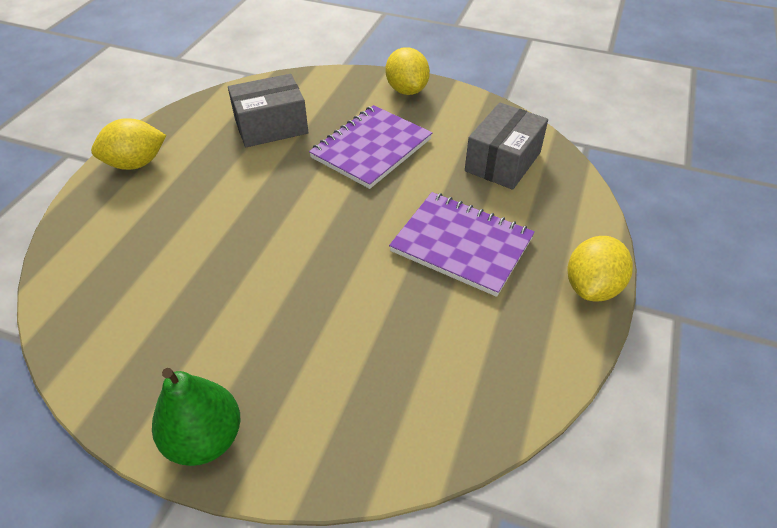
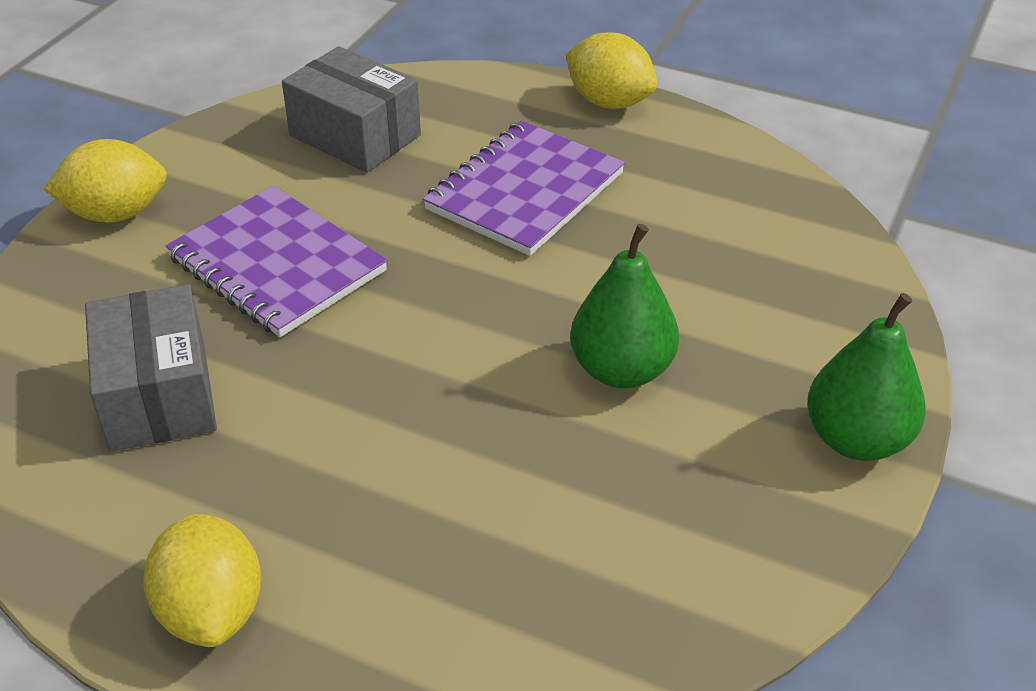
camera: 85 degrees left, 5 degrees down
none -> green pear [570,224,679,389]

